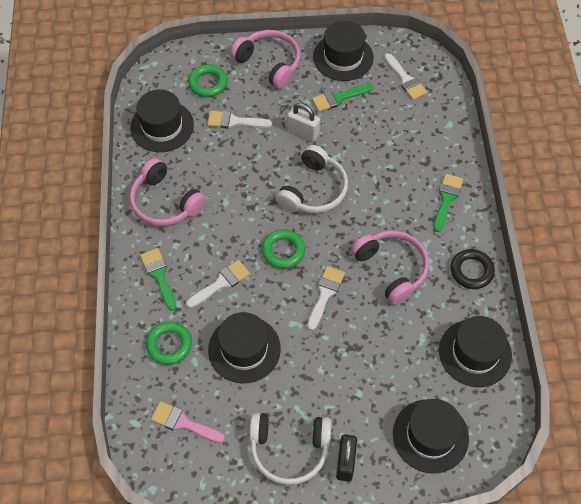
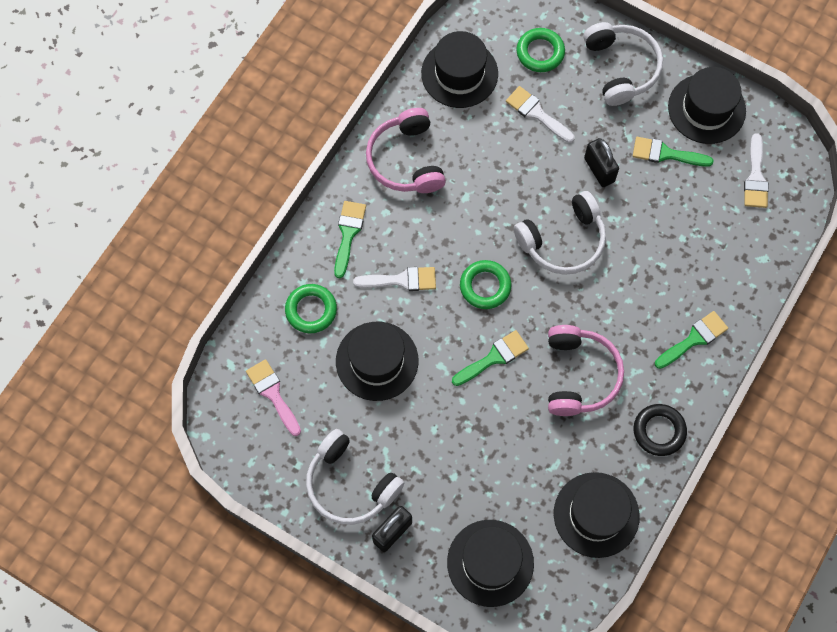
camera: 35 degrees right, 10 degrees up
pink headphones [230,30,300,89] -> white headphones [583,22,663,106]
white padlock [287,103,320,141] -> black padlock [584,138,619,187]
white brush [307,266,345,331] -> green brush [452,330,529,386]

